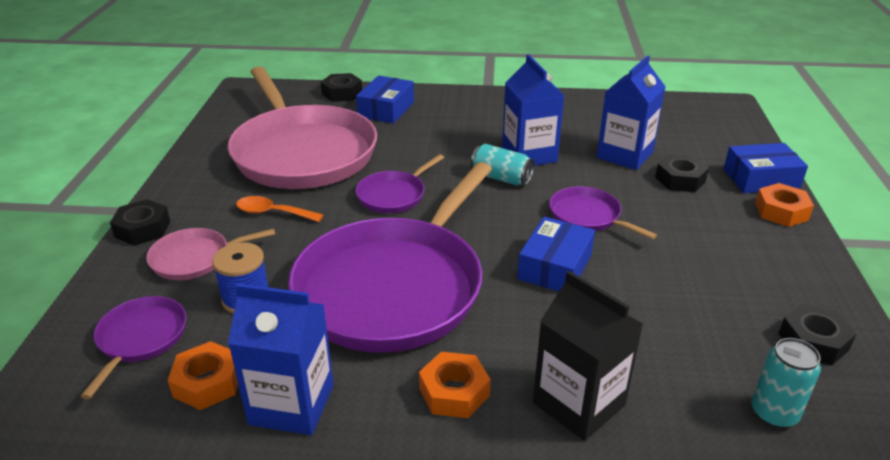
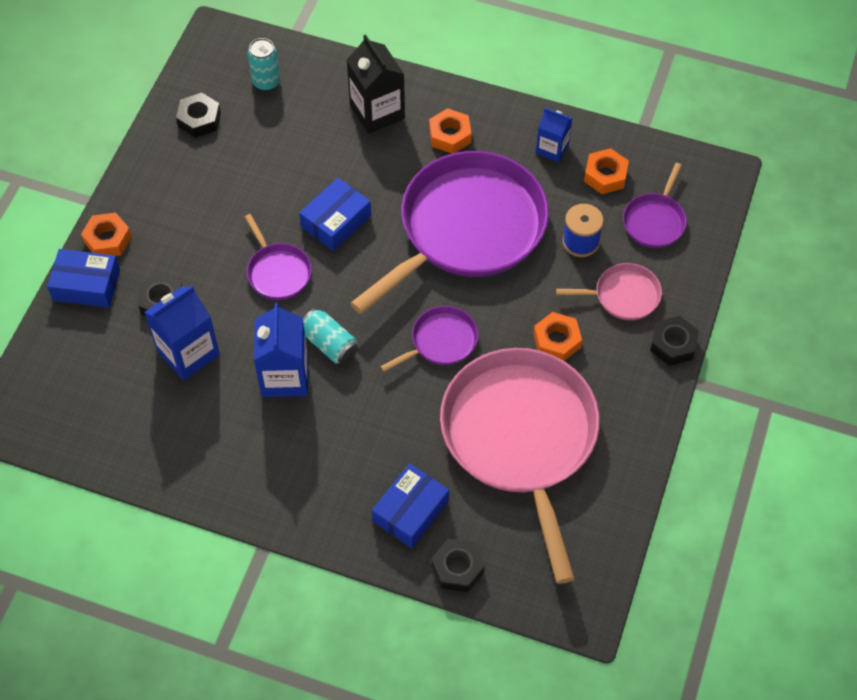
camera: 165 degrees left, 25 degrees up
blue carton [228,283,334,435] -> blue carton [536,108,572,162], size x0.60
orange spoon [236,196,323,222] -> orange nut [533,312,582,361]

